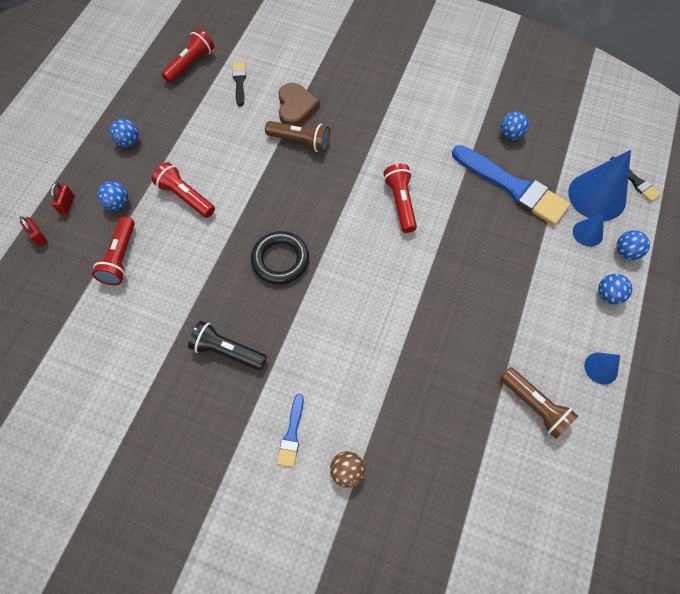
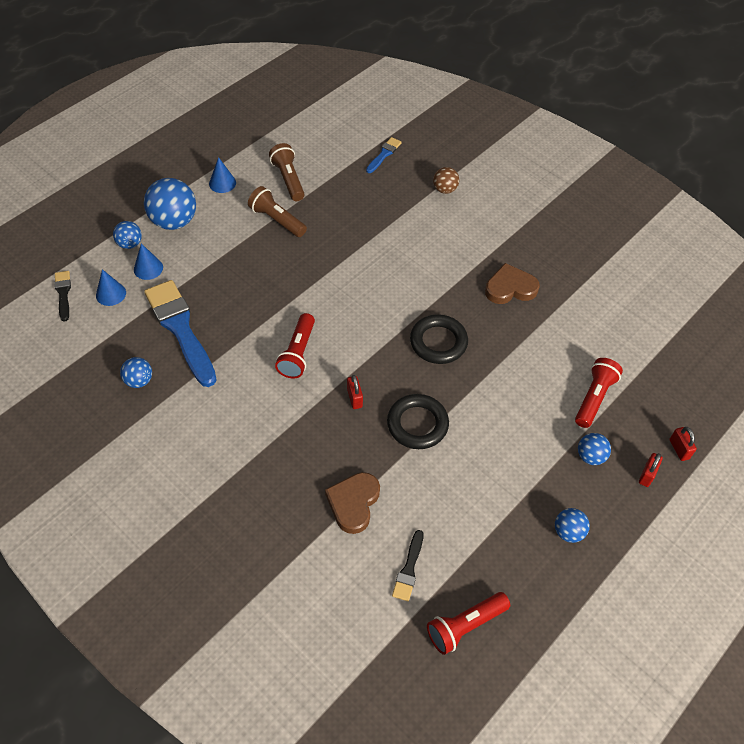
camera: 160 degrees left, 10 degrees down
red flashlight [152,162,215,218] -> none
black flashlight [188,321,267,370] -> brown heart [485,263,540,304]
brown flashlight [265,121,330,152] -> brown flashlight moved to [248,186,307,237]
blue brush [277,394,304,467] -> blue brush moved to [366,137,402,173]
blue cone [568,150,631,221] -> blue cone [96,269,126,306], size x0.51
blue ball [598,274,632,305] -> blue ball [144,178,196,230], size x1.86
none -> red padlock [347,375,363,409]
none -> black ring [387,394,449,449]

